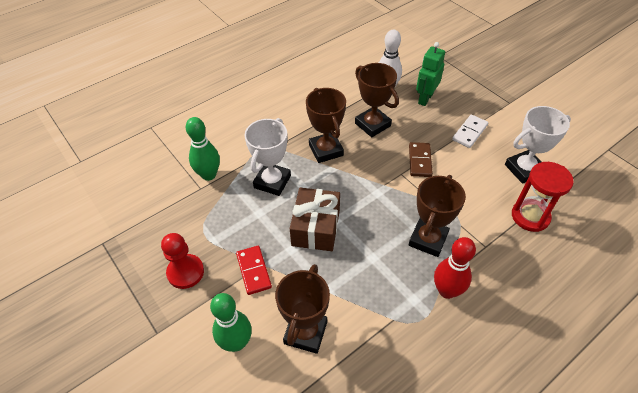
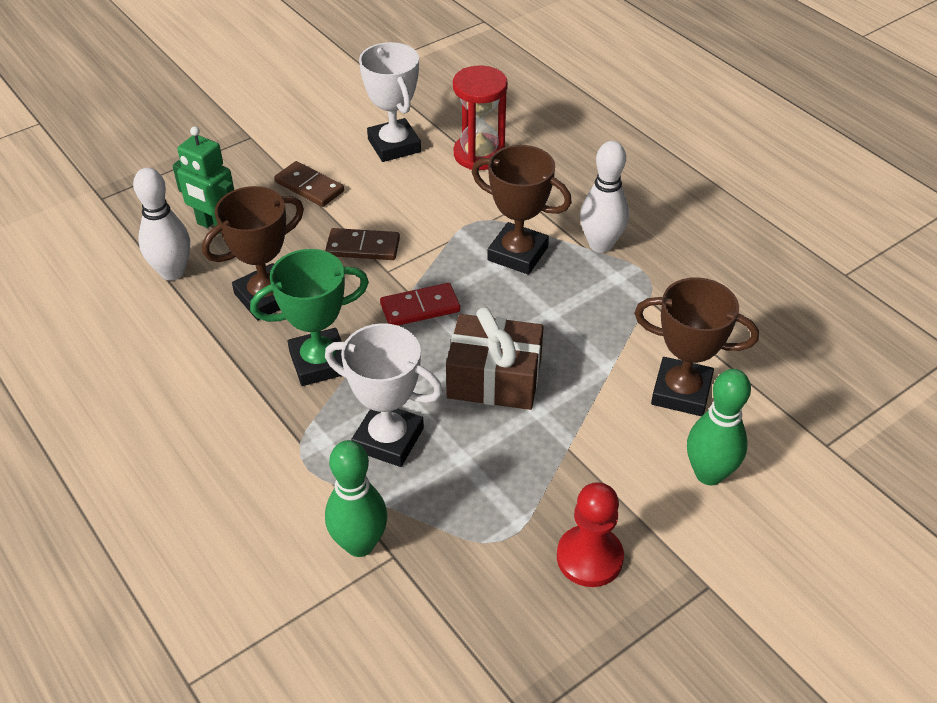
camera: 90 degrees left, 5 degrees down
red domino [236,246,272,295] -> red domino moved to [380,283,460,326]
brown trophy [306,88,346,163] -> green trophy [250,249,369,386]
red bowling pin [434,237,476,299] -> white bowling pin [580,141,629,253]
white domino [452,115,488,148] -> brown domino [274,161,344,207]

